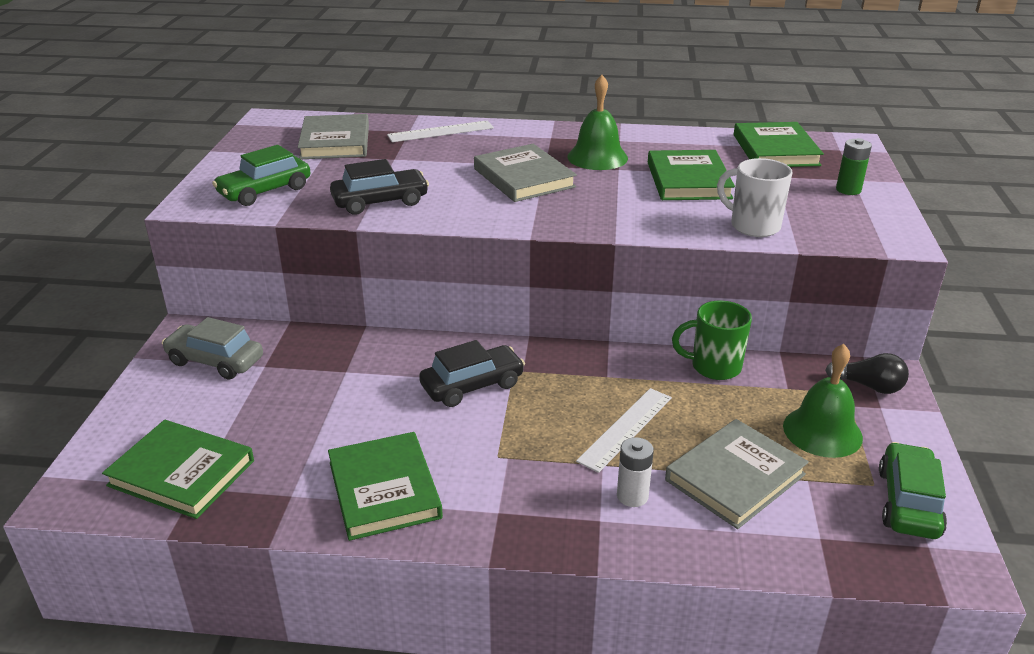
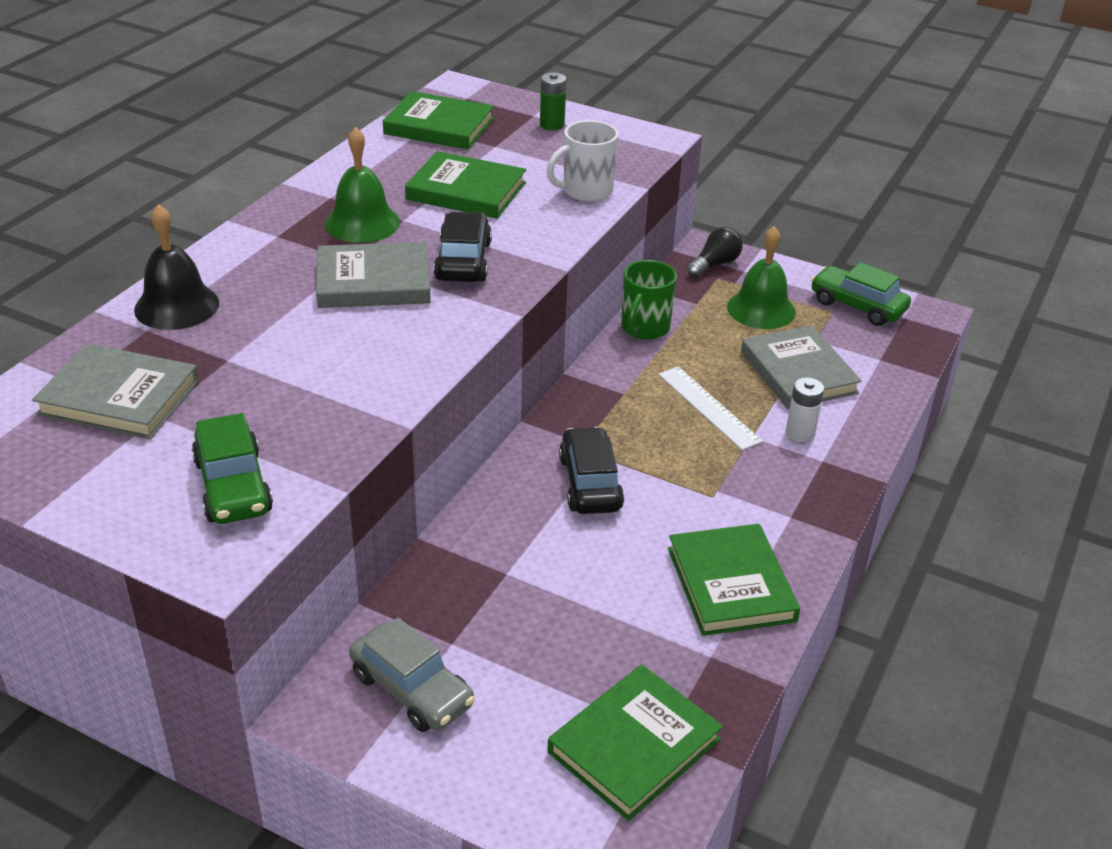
camera: 70 degrees left, 5 degrees up
grey car [162,317,263,380] -> grey car turned 90 degrees counterclockwise [349,618,475,732]
green book [328,432,443,541] -> green book turned 75 degrees clockwise [668,524,800,636]
black car [330,159,429,215] -> black car moved to [434,212,492,282]
white ruler [387,121,494,142] -> black bell [134,204,219,330]

